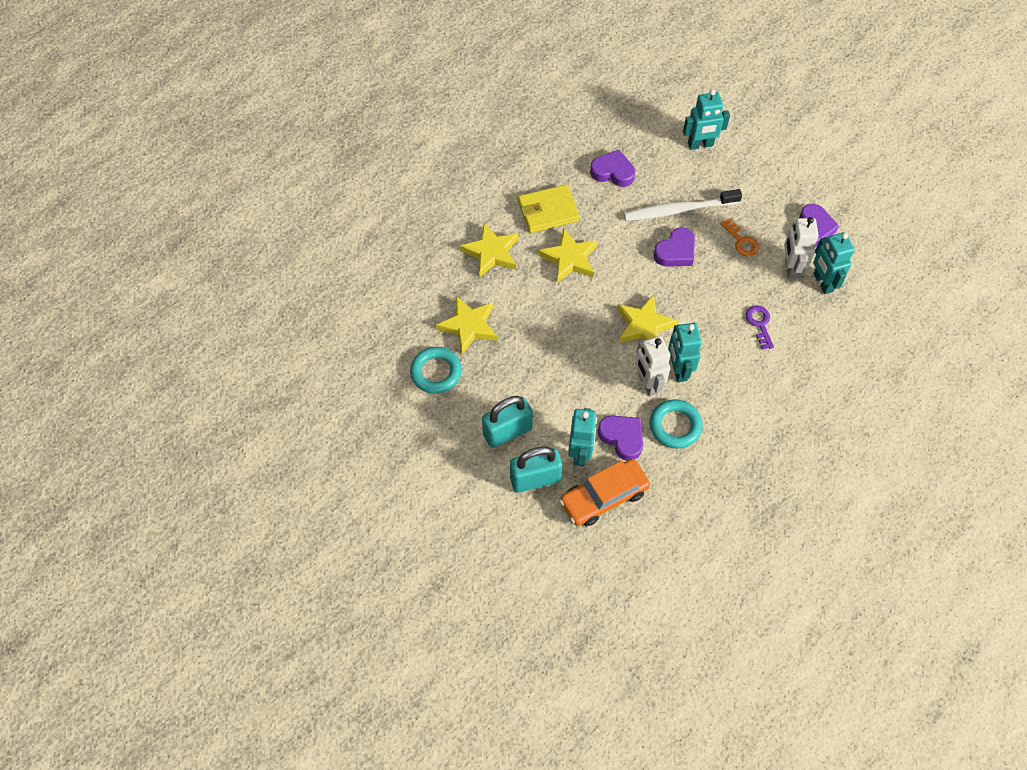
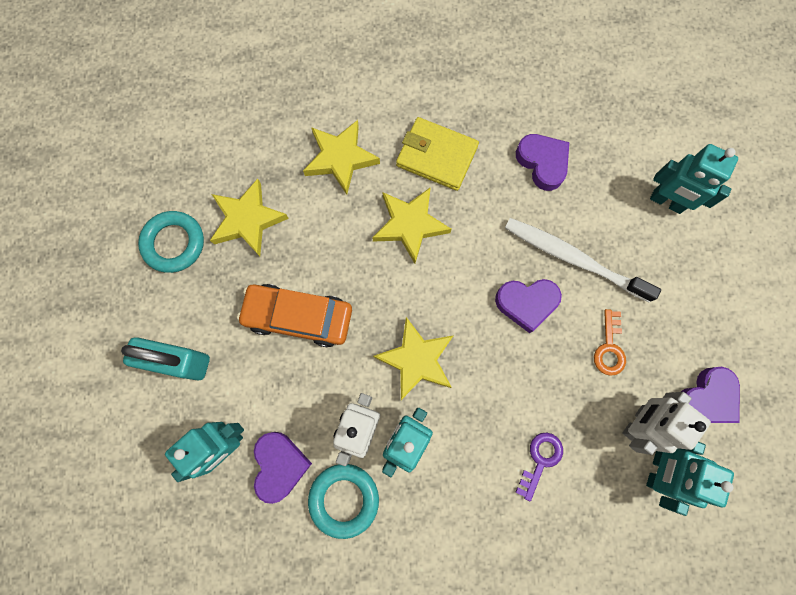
camera: 40 degrees right, 15 degrees up
turquoise padlock [510,447,562,493] -> none
orange car [559,459,650,526] -> orange car moved to [237,284,352,347]

